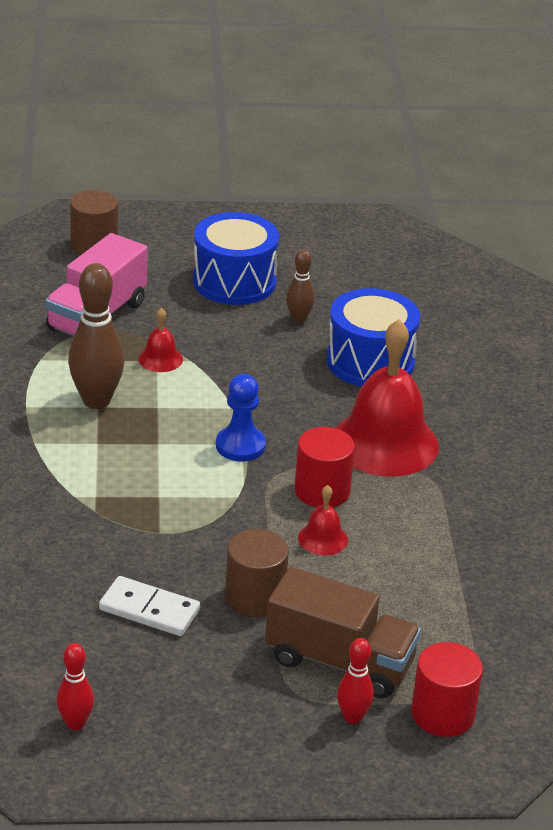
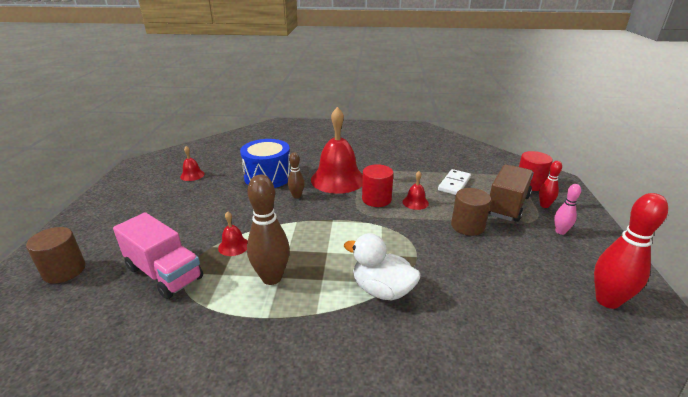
camera: 80 degrees left, 5 degrees down
red bowling pin [57,643,94,730] -> red bowling pin [594,193,668,309], size x1.83
white domino [99,576,200,636] -> white domino moved to [438,169,471,195]
blue drum [193,212,279,305] -> none
blue pawn [216,374,266,462] -> none
brown bowling pin [286,249,315,323] -> brown bowling pin moved to [288,152,305,199]
none -> red bell [180,146,205,181]
none -> white duck [344,233,421,300]
none -> pink bowling pin [554,184,581,235]

